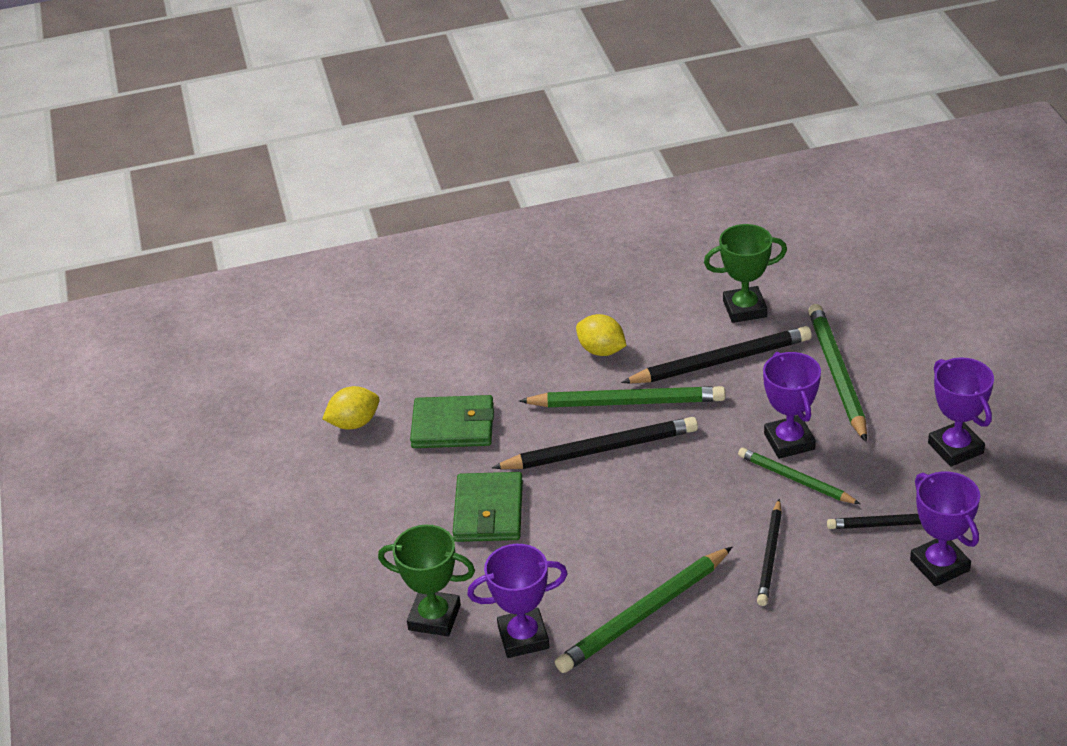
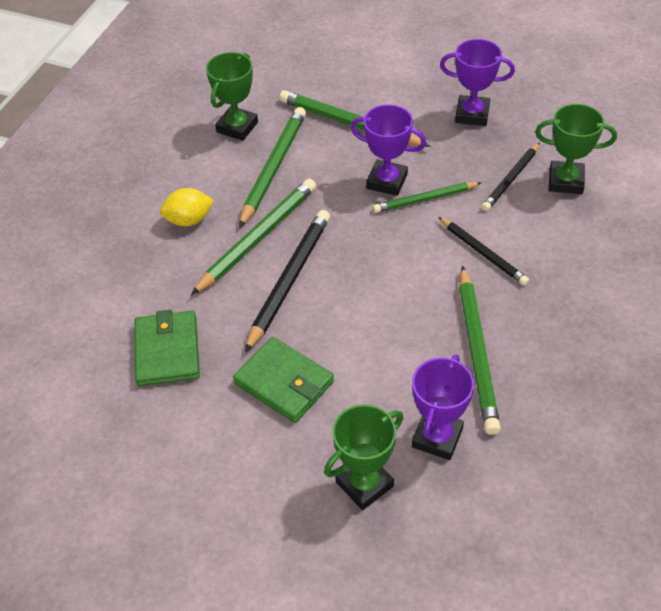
camera: 55 degrees left, 10 degrees up
yellow lemon [322,386,379,430] -> none
green wallet [410,395,494,448] -> green wallet turned 45 degrees counterclockwise [134,310,200,386]
black pencil [621,326,812,384] -> green pencil [239,107,306,228]
purple trophy [910,471,980,587] -> green trophy [535,104,617,194]

